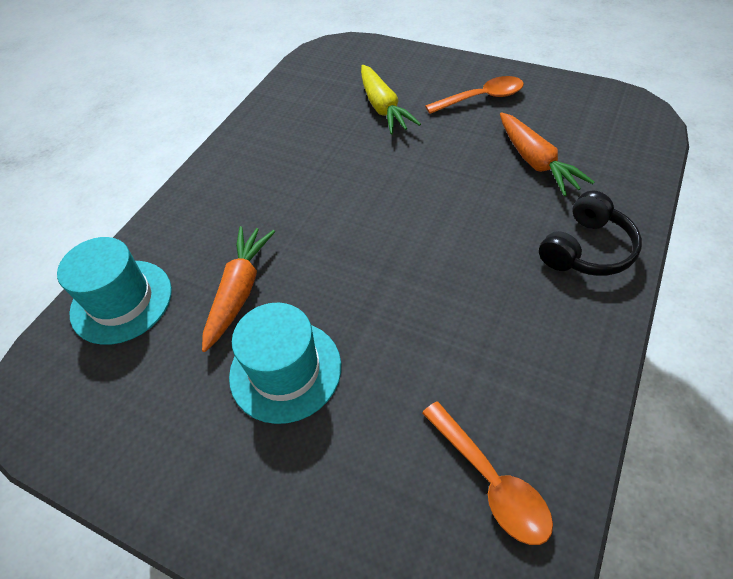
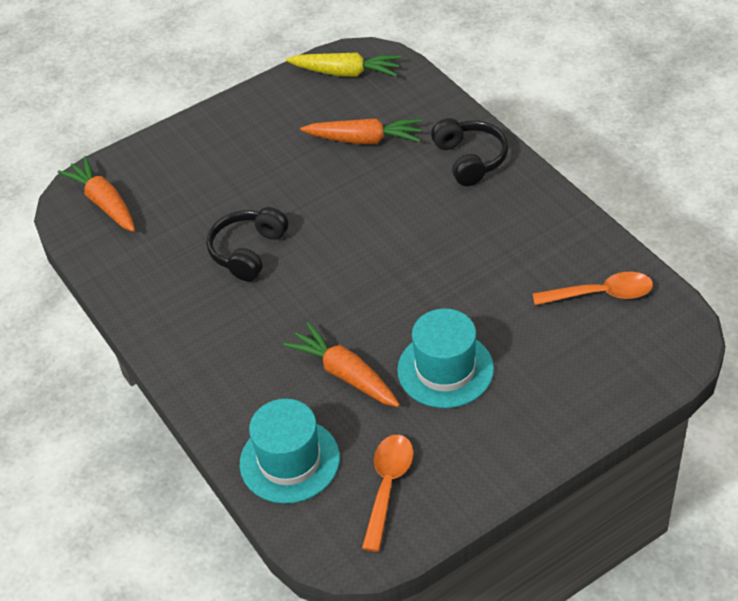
camera: 60 degrees left, 5 degrees down
yellow carrot [361,65,421,134] -> yellow carrot moved to [286,52,401,77]
orange spoon [425,76,524,114] -> orange spoon moved to [362,435,414,552]
none -> orange carrot [58,156,135,232]
none -> black headphones [206,207,288,281]

